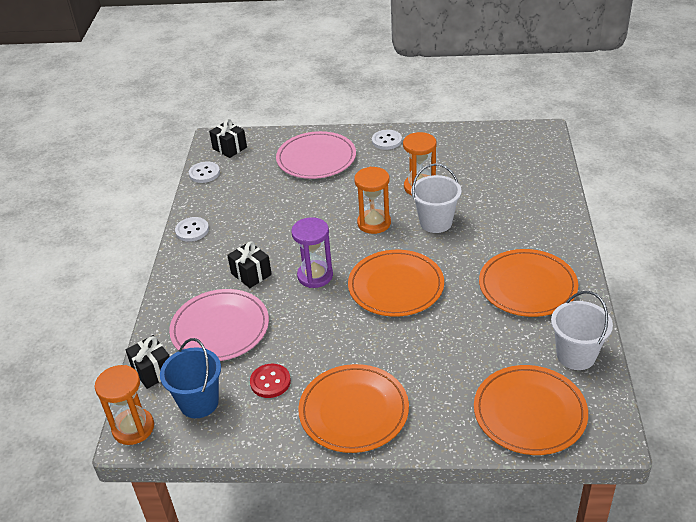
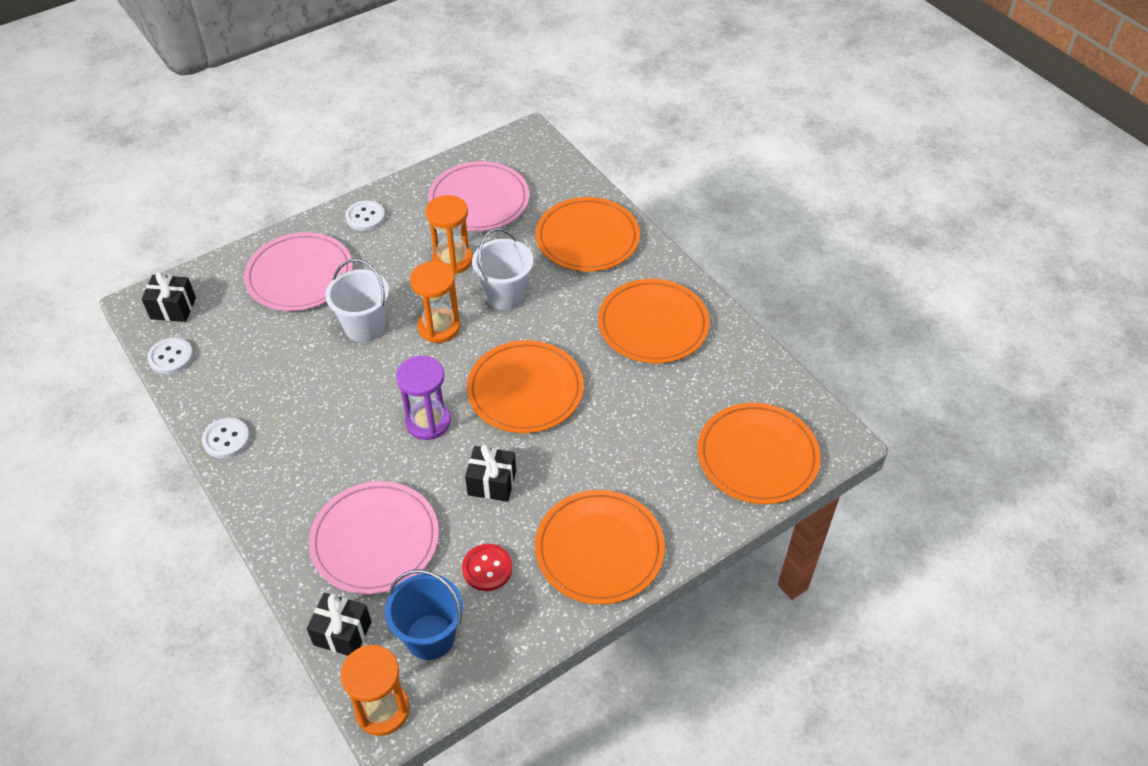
camera: 40 degrees left, 10 degrees up
black gift [227,241,272,288] -> black gift moved to [465,445,516,502]
white bucket [551,291,613,370] -> white bucket moved to [325,259,389,342]
none -> pink plate [428,161,529,231]
none -> orange plate [536,197,640,271]

